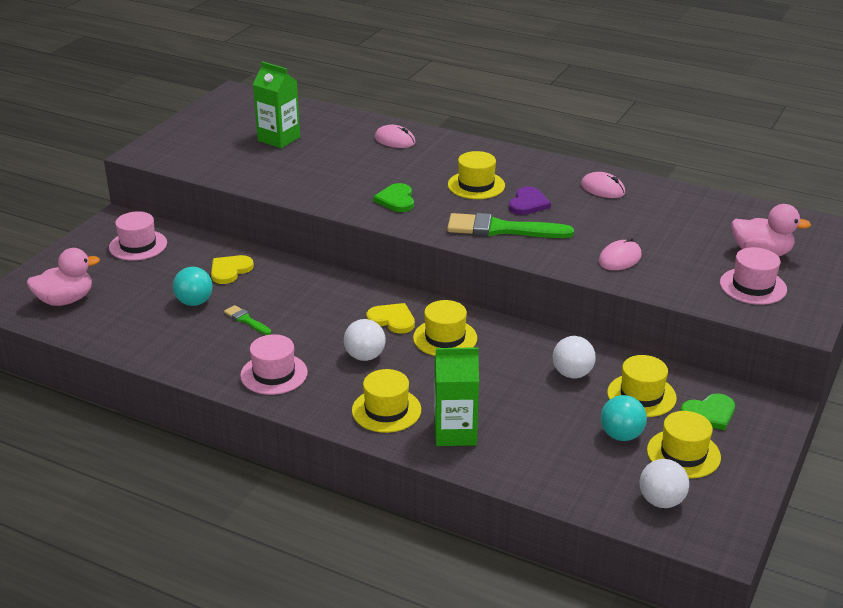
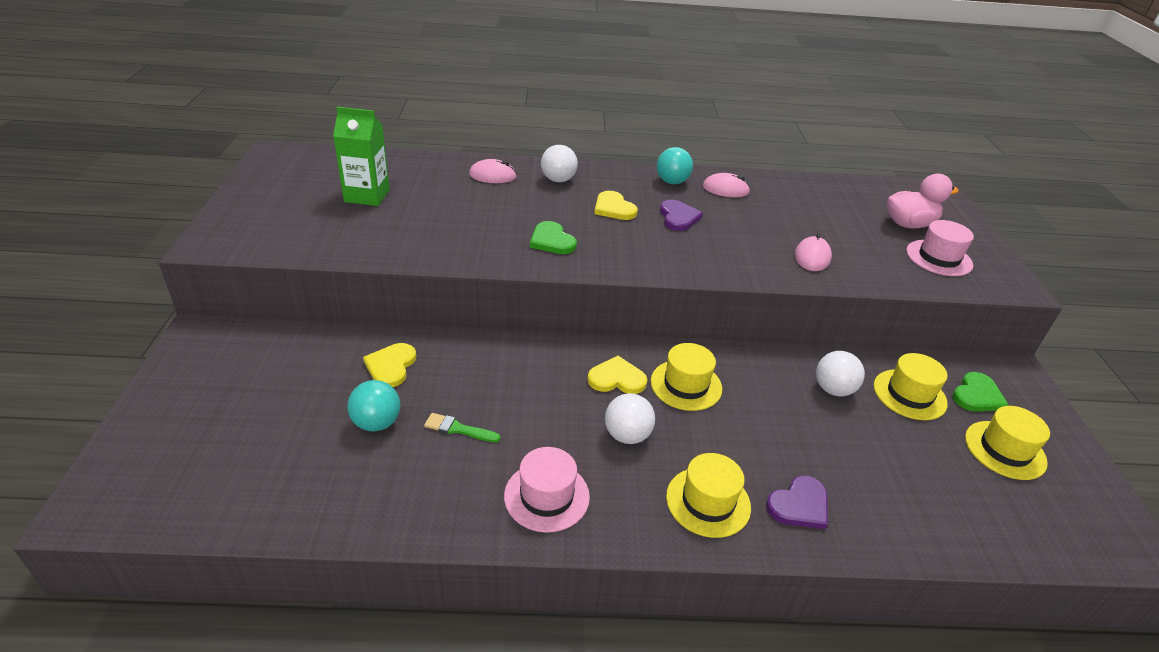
camera: 30 degrees left, 5 degrees up
pink duck [27,248,100,306] -> none
pink hat [109,211,167,261] -> none
green carton [434,347,479,446] -> purple heart [766,476,828,529]
green brush [447,213,574,238] -> none
yellow hat [448,151,505,199] -> yellow heart [594,191,638,220]
turquoise ball [601,395,647,441] -> turquoise ball moved to [657,147,693,184]
white ball [639,459,689,508] -> white ball moved to [541,145,578,182]

